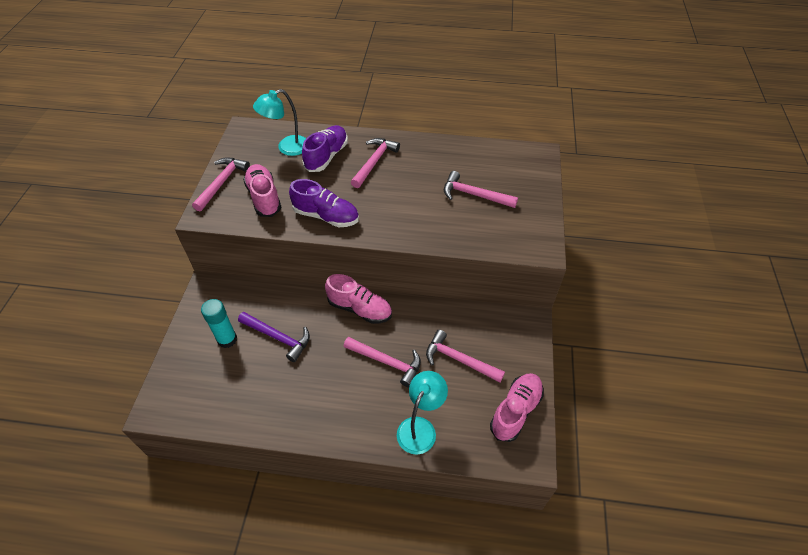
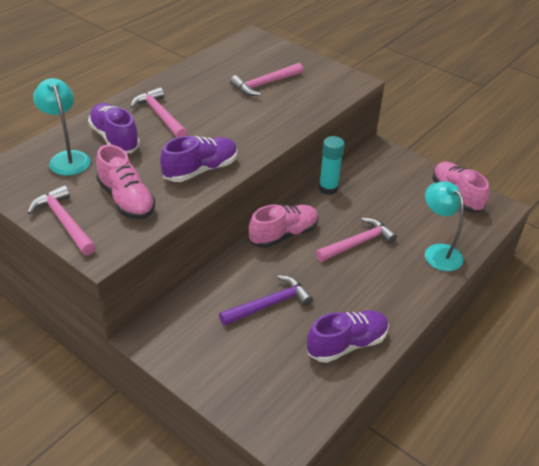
camera: 60 degrees left, 10 degrees down
turquoise glue stick [201,299,237,348] -> turquoise glue stick moved to [319,136,345,195]
pink shoe [243,164,282,217] -> pink shoe turned 135 degrees counterclockwise [96,145,155,219]
turquoise lamp [253,89,306,156] -> turquoise lamp turned 150 degrees clockwise [33,78,91,175]
pink hammer [426,330,505,382] -> none
none -> purple shoe [307,310,389,363]

